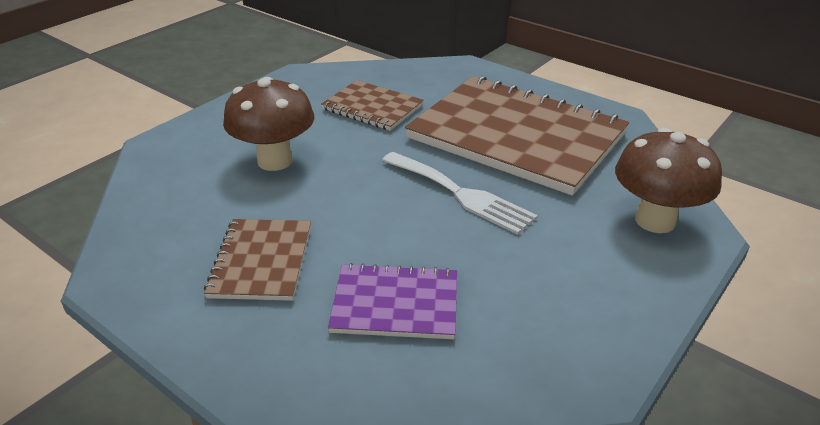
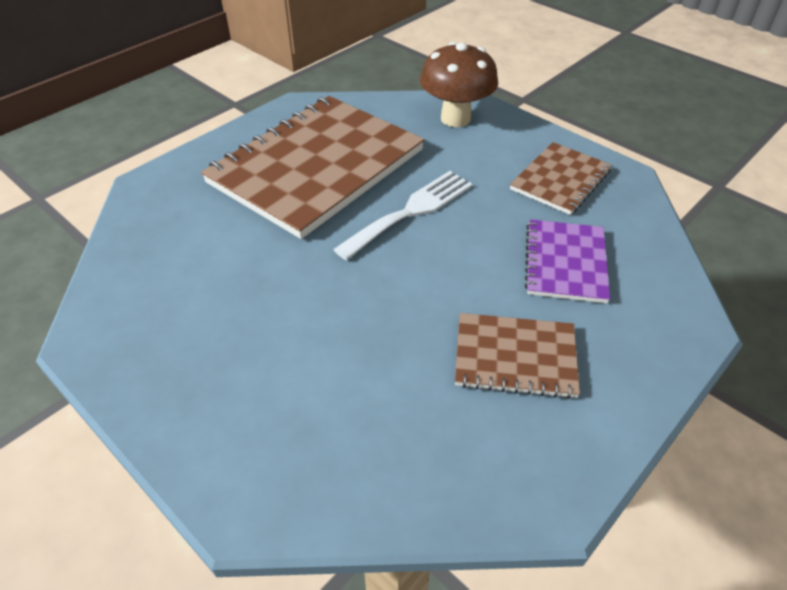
camera: 85 degrees left, 10 degrees up
brown mushroom [223,77,314,171] -> none
brown notebook [321,80,424,131] -> brown notebook moved to [510,142,612,215]

